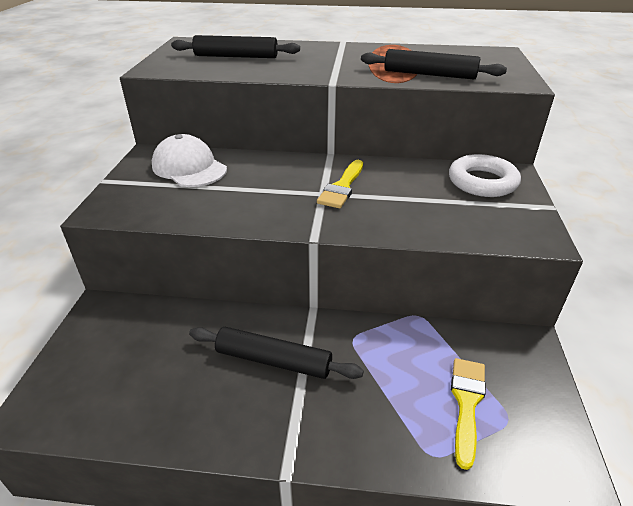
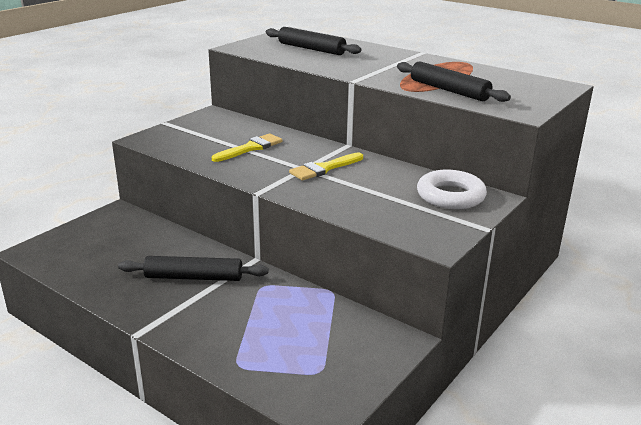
camera: 30 degrees right, 10 degrees down
white cap [152,134,227,187] -> none
black rolling pin [189,327,364,379] -> black rolling pin turned 45 degrees counterclockwise [118,256,269,281]
yellow brush [451,358,486,470] -> yellow brush moved to [212,134,283,162]

